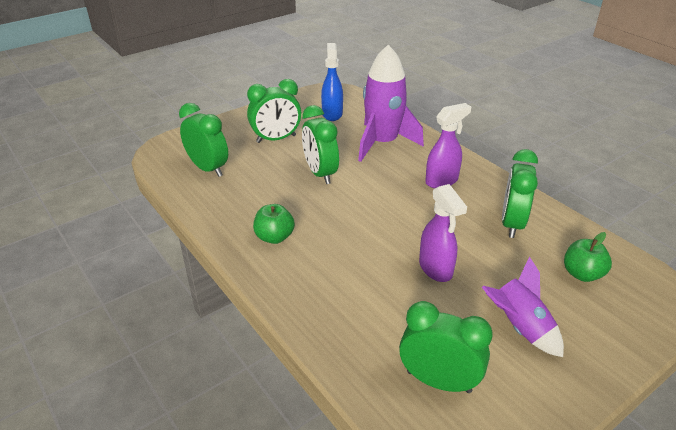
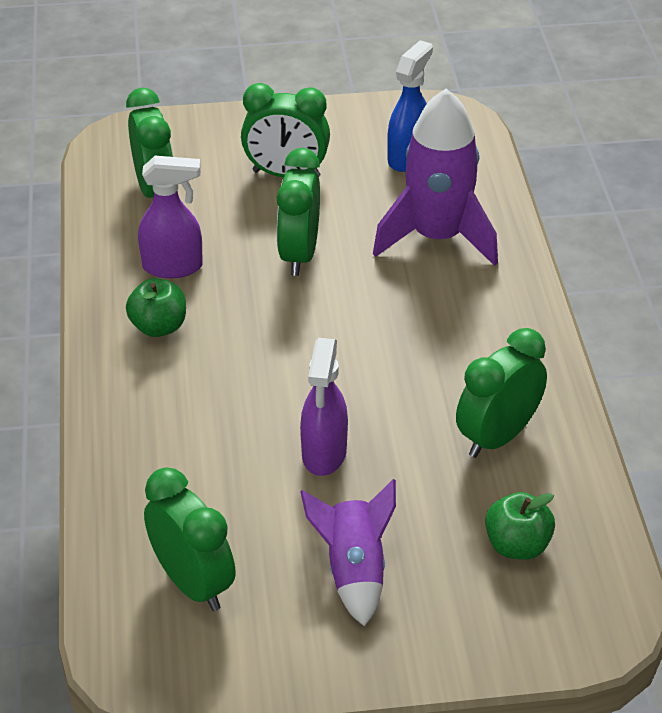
camera: 30 degrees right, 5 degrees up
purple spray bottle [425,103,471,188] -> purple spray bottle moved to [138,156,203,278]

